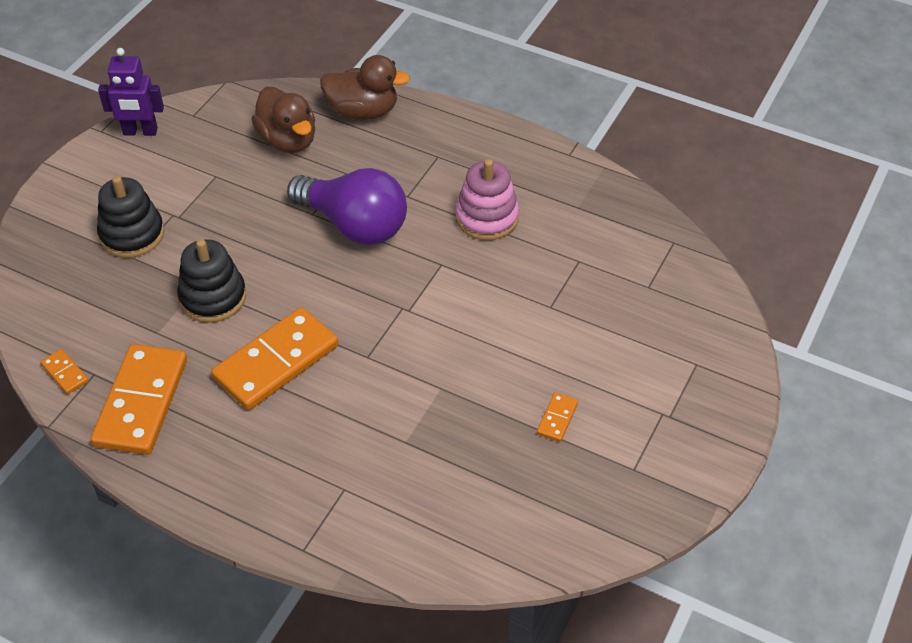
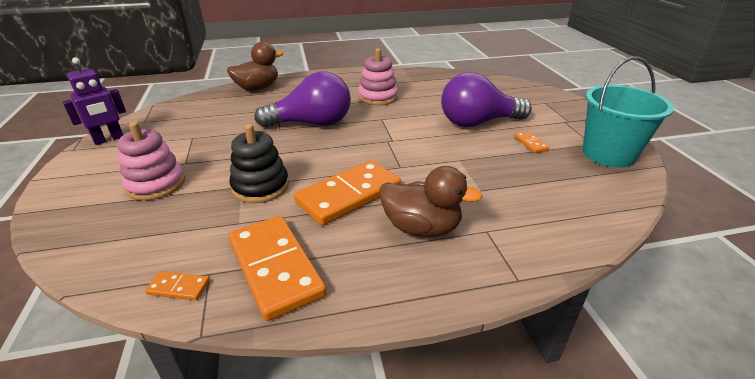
camera: 40 degrees left, 15 degrees down
black stacking toy [97,176,164,258] -> pink stacking toy [117,122,185,201]
orange domino [211,307,338,410] -> orange domino turned 45 degrees clockwise [294,160,401,226]
brown duck [251,87,315,153] -> brown duck moved to [379,166,483,237]
none -> purple light bulb [441,72,532,127]
none -> turquoise bucket [583,57,674,168]

